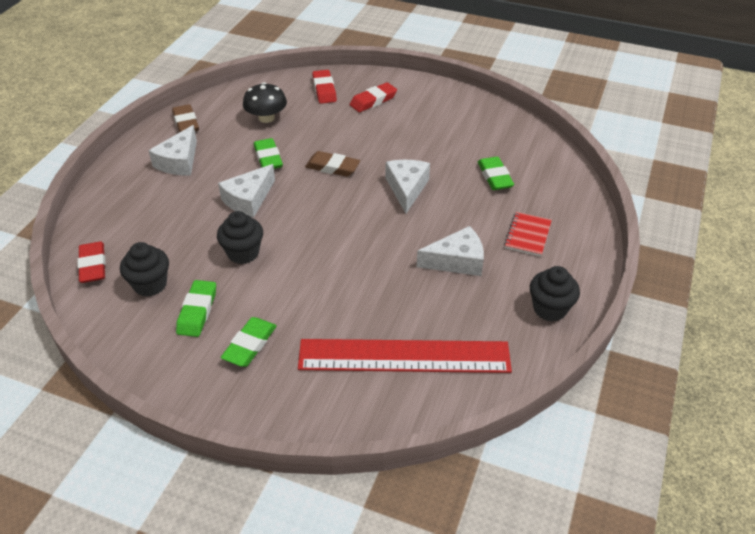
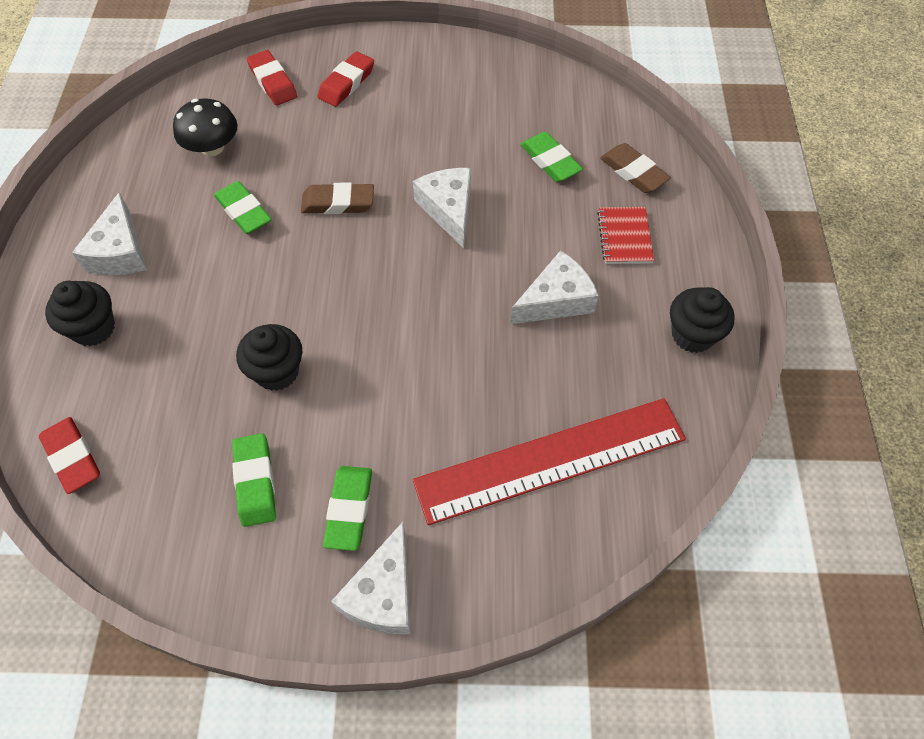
camera: 20 degrees left, 15 degrees up
black cupcake [120,242,169,297] -> black cupcake moved to [45,281,115,346]
brown eraser [172,104,199,133] -> brown eraser moved to [600,143,671,193]
white cheese [218,164,275,218] -> white cheese moved to [331,522,411,635]

